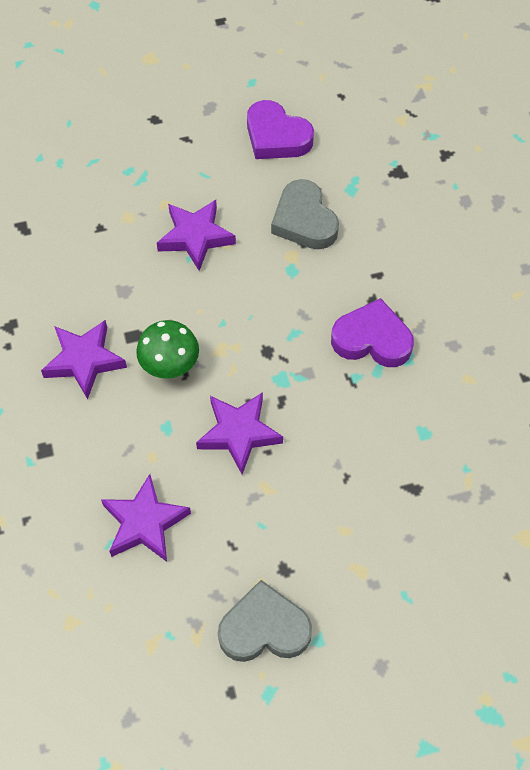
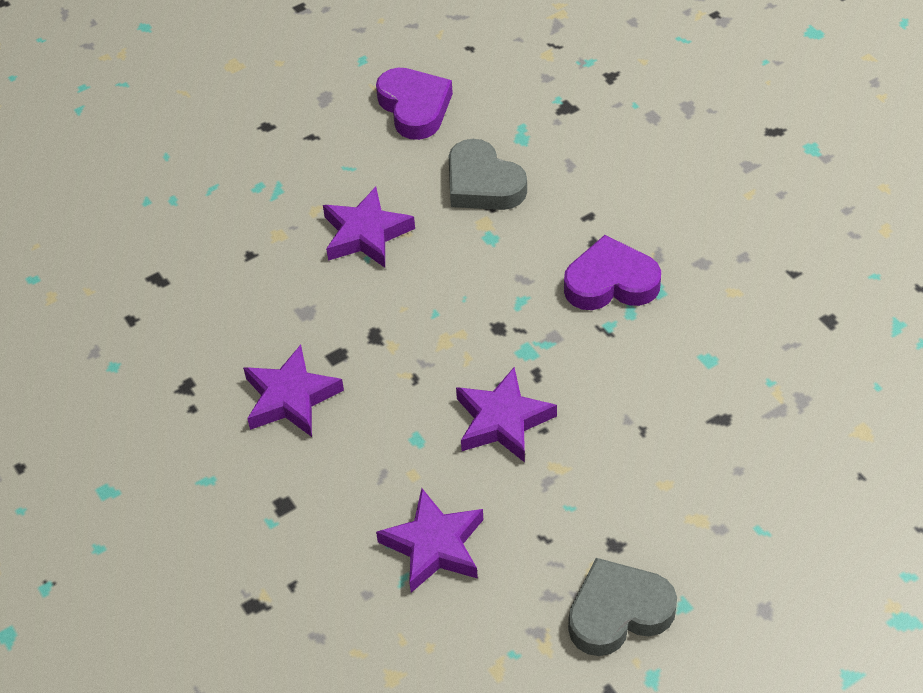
camera: 15 degrees left, 10 degrees down
green mushroom [136,320,199,379] -> none
purple heart [247,100,314,159] -> purple heart turned 135 degrees counterclockwise [376,68,453,140]

